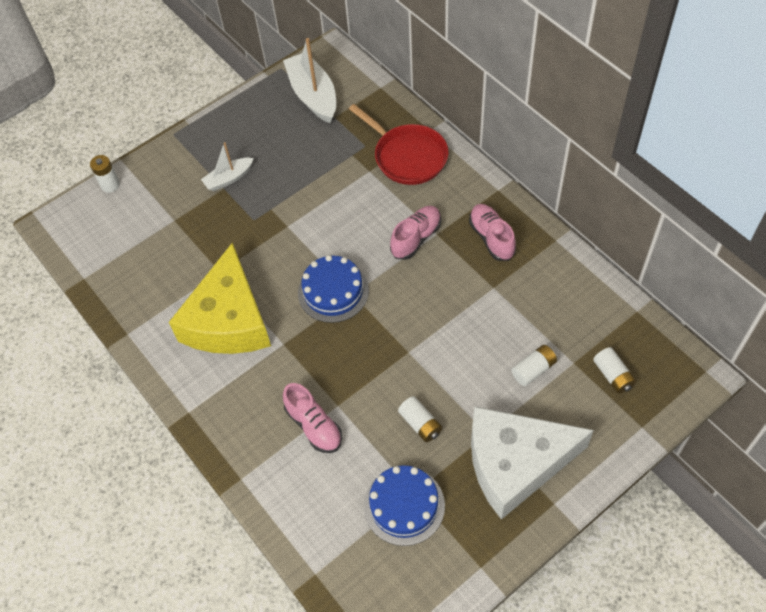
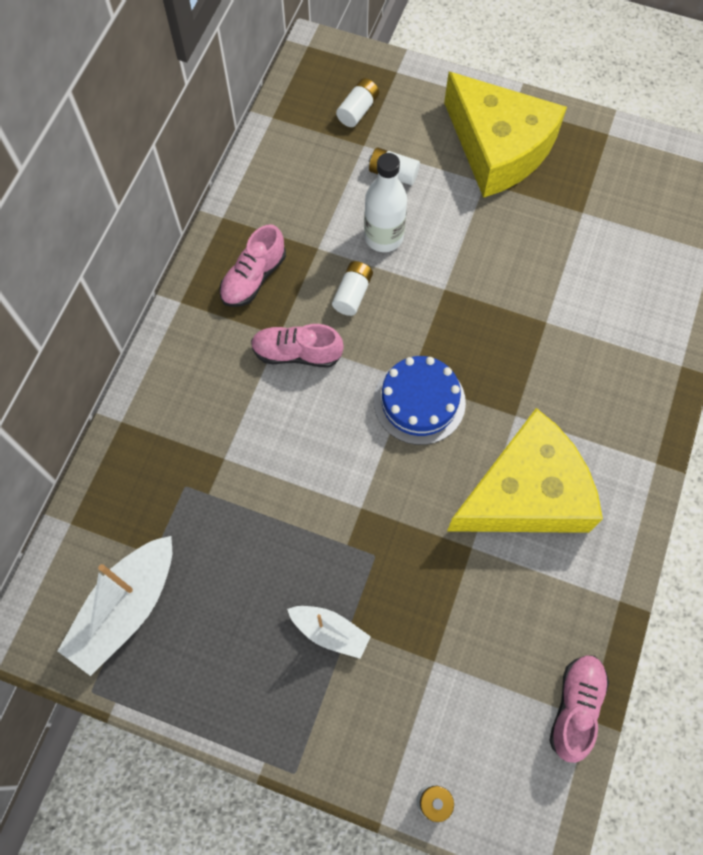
camera: 125 degrees left, 10 degrees up
pink shoe [283,383,342,453] -> pink shoe moved to [549,655,609,763]
red pan [349,104,449,185] -> none
blue cake [364,465,445,546] -> none
white battery [398,396,442,442] -> white battery moved to [332,261,373,316]
white cheese [471,406,594,520] -> yellow cheese [444,72,567,198]
none -> white bottle [364,153,407,252]

